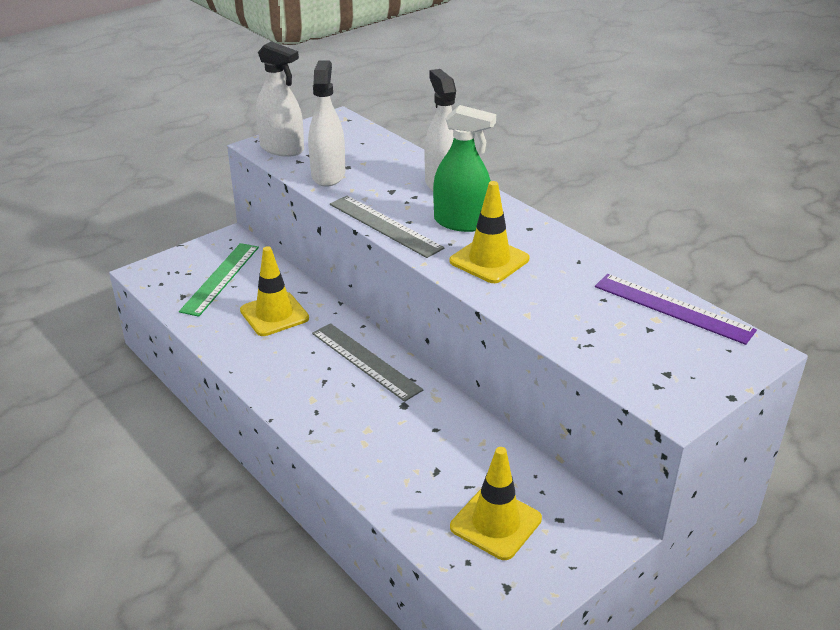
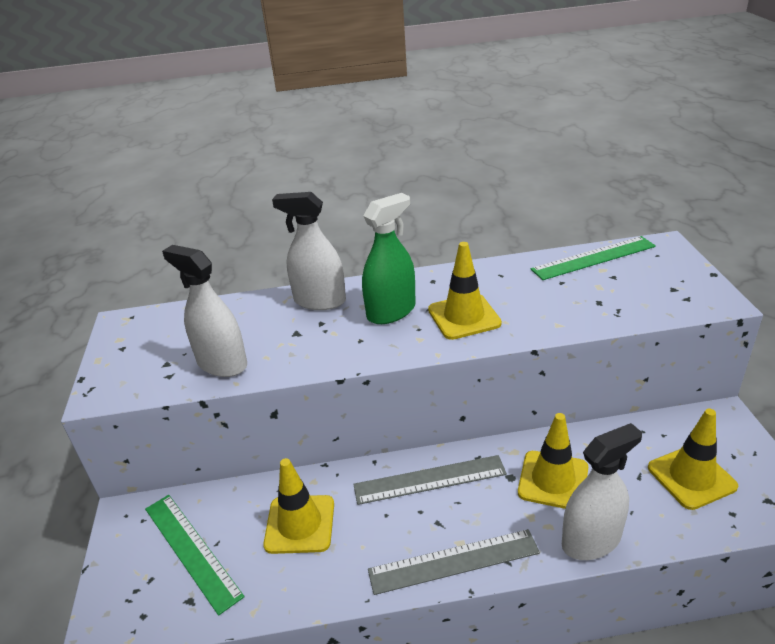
camera: 55 degrees left, 0 degrees up
white spray bottle [256,41,304,157] -> white spray bottle moved to [562,423,642,560]
grey ruler [330,196,445,258] -> grey ruler moved to [368,529,540,595]
purple ruler [595,274,757,345] -> green ruler [531,236,656,280]
none -> yellow traffic cone [518,413,588,509]

